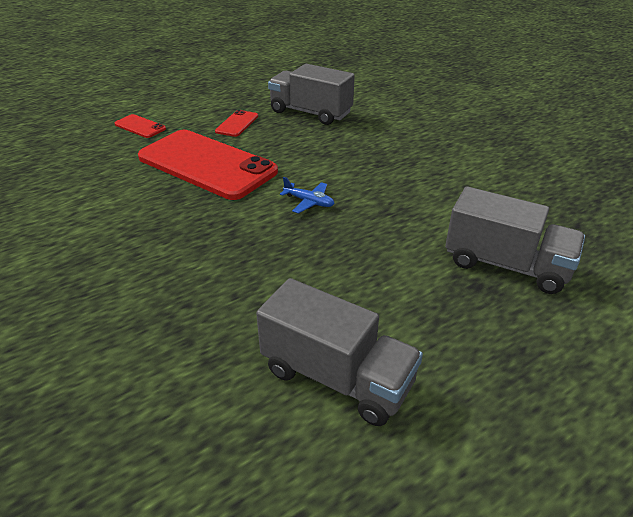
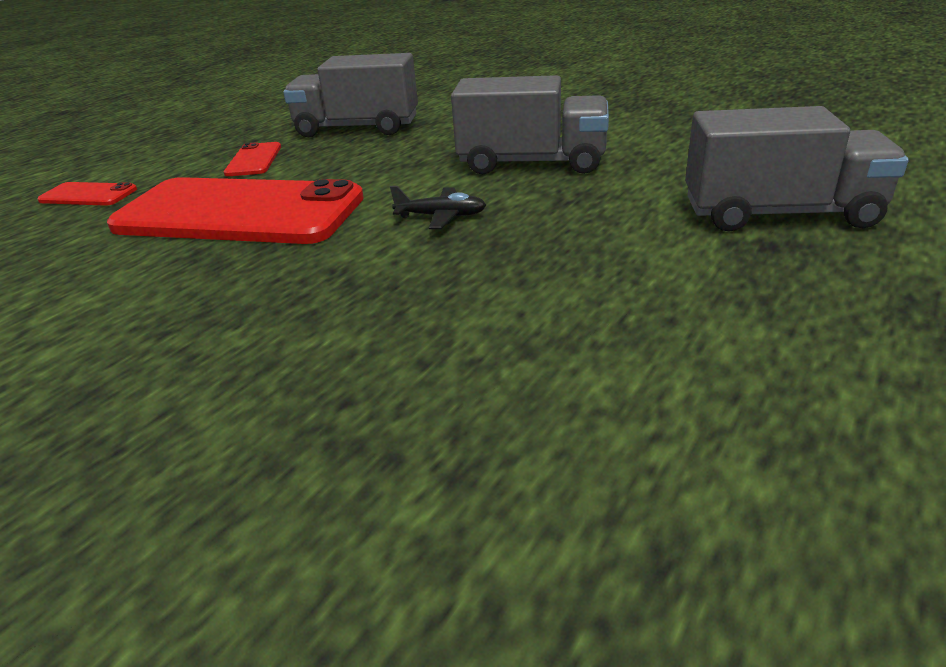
camera: 20 degrees left, 5 degrees down
grey truck [256,278,423,426] -> grey truck moved to [451,75,609,174]
blue plane [280,177,334,213] -> black plane [390,186,486,229]

